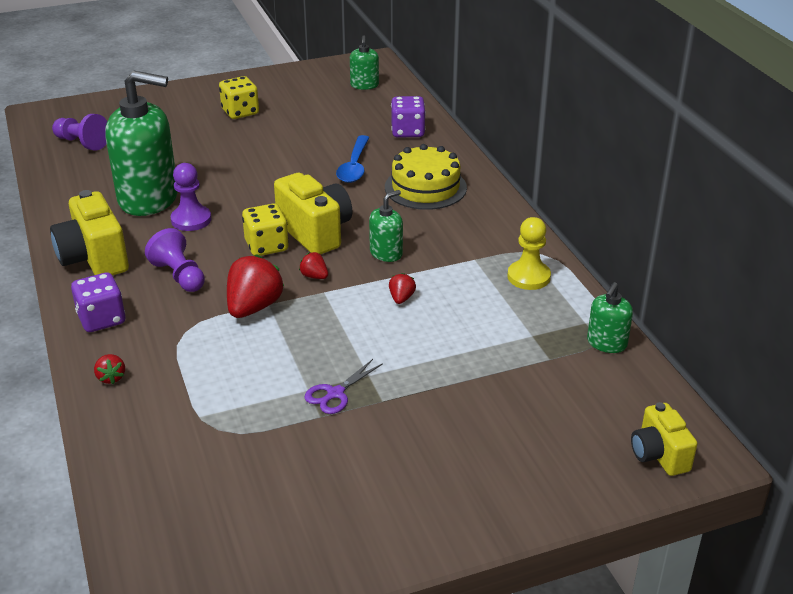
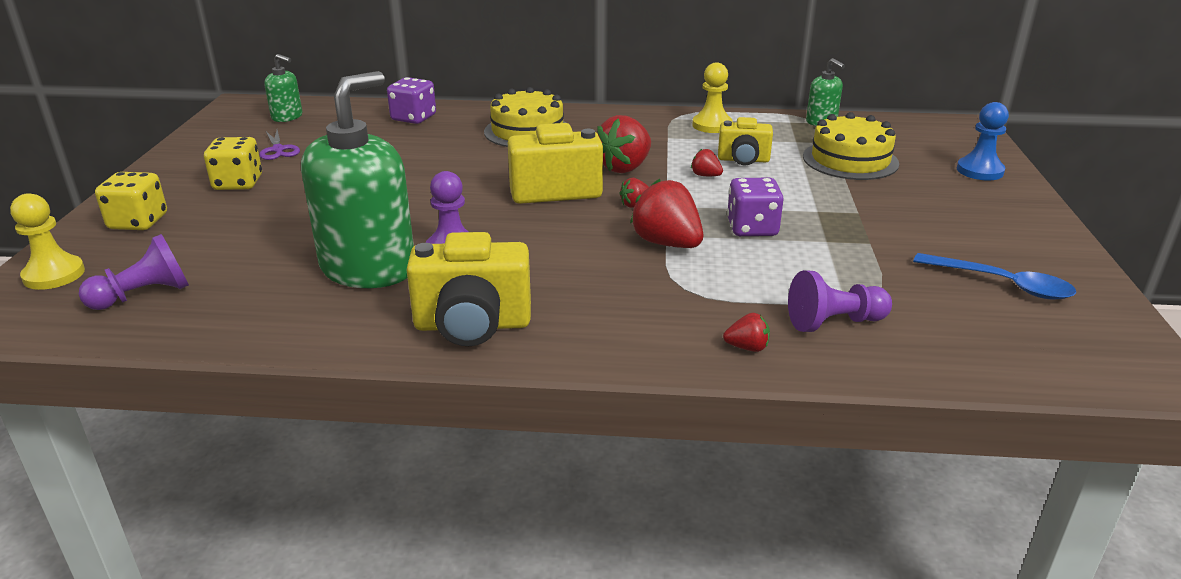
camera: 65 degrees left, 5 degrees down
purple dice [71,272,125,332] -> purple dice moved to [727,178,784,236]
purple pawn [145,228,205,292] -> purple pawn moved to [788,270,892,332]
yellow dice [242,204,289,256] -> yellow dice moved to [95,172,167,230]
purple scissors [305,359,383,414] -> purple scissors moved to [259,130,300,160]
blue spoon [336,135,369,183] -> blue spoon moved to [913,253,1076,300]
green soap dispenser [369,190,403,262] -> red strawberry [597,115,651,173]
yellow camera [631,402,697,476] -> yellow camera moved to [718,117,773,165]
none -> yellow pawn [10,193,85,290]
none -> yellow cake [803,112,899,180]
none -> blue pawn [957,102,1009,180]

